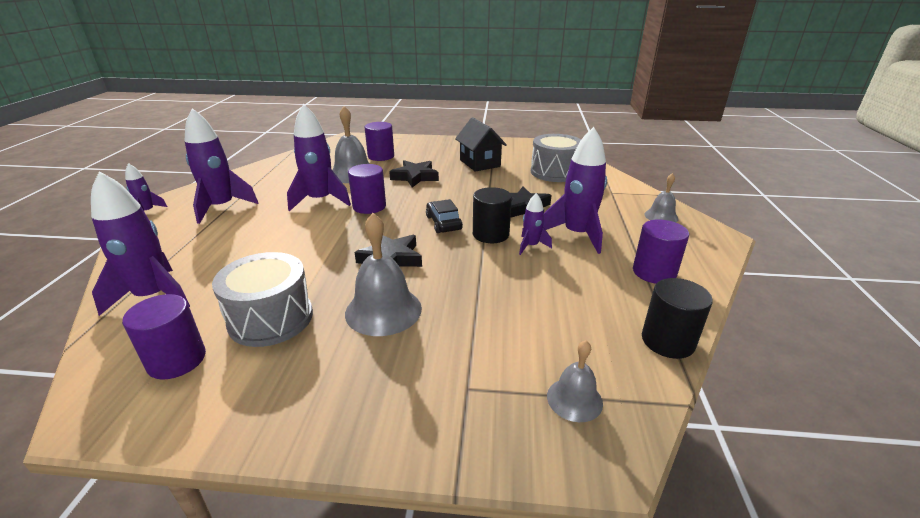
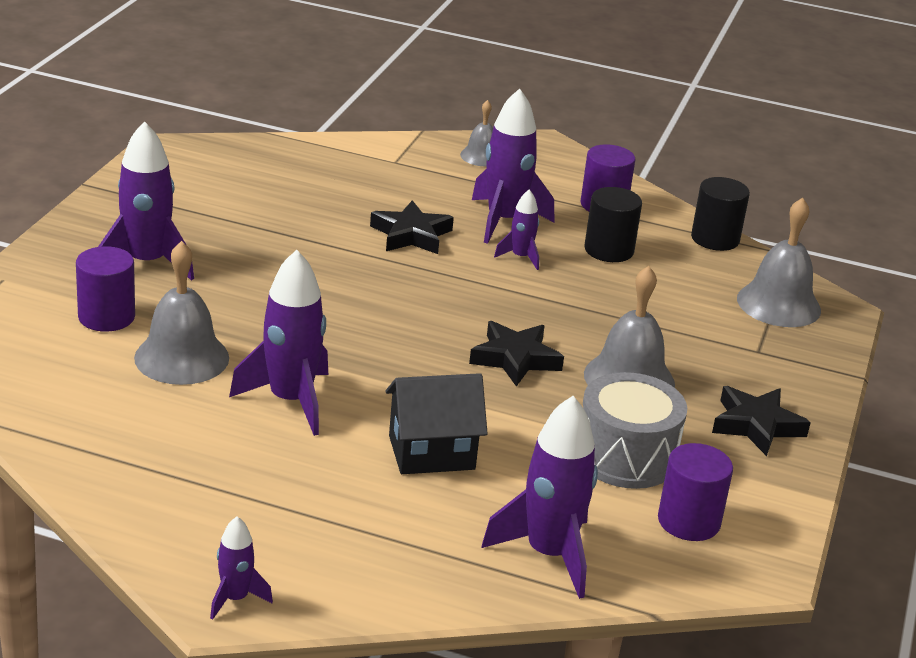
camera: 80 degrees left, 0 degrees up
purple rocket [185,108,258,224] -> purple rocket moved to [98,121,194,281]
purple cylinder [348,164,386,214] -> none
black star [389,160,439,187] -> black star moved to [712,386,811,456]
black car [426,199,463,233] -> none
black house [455,117,507,172] -> black house moved to [385,373,488,474]
black cylinder [473,187,512,243] -> black cylinder moved to [585,187,642,262]
grey drum [531,134,581,182] -> none
grey bell [547,340,603,422] -> grey bell [737,198,821,327], size x1.73

